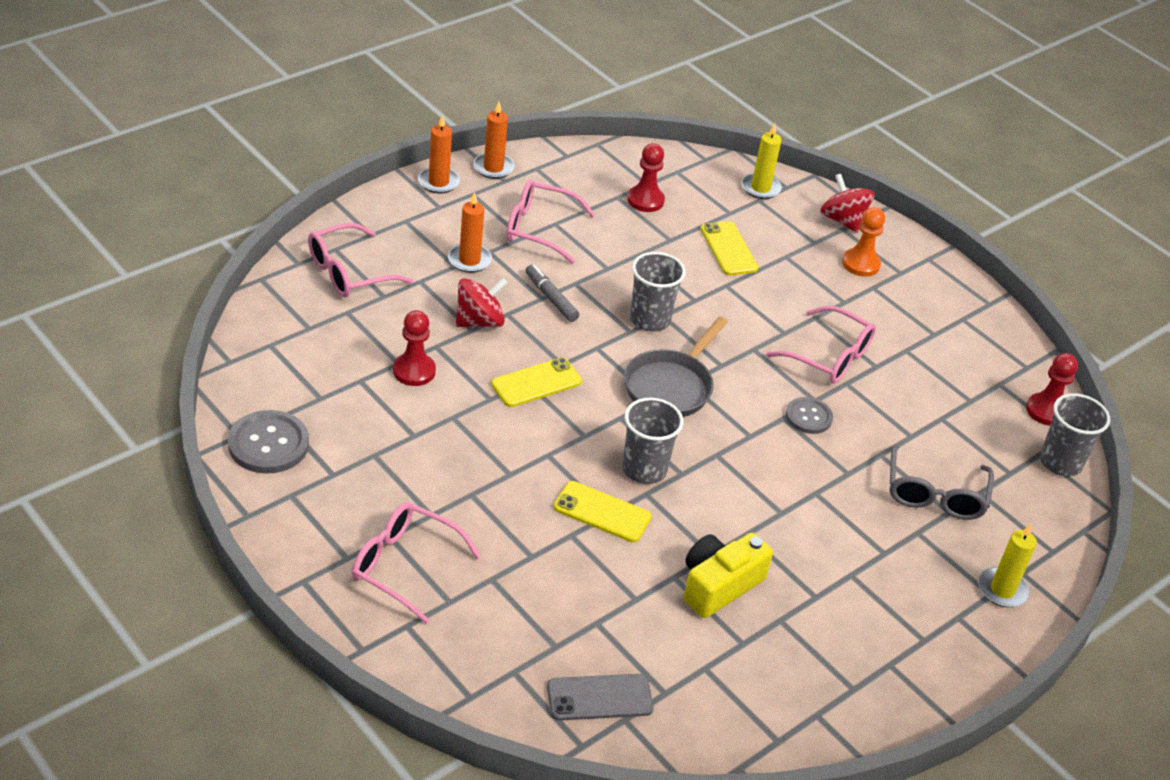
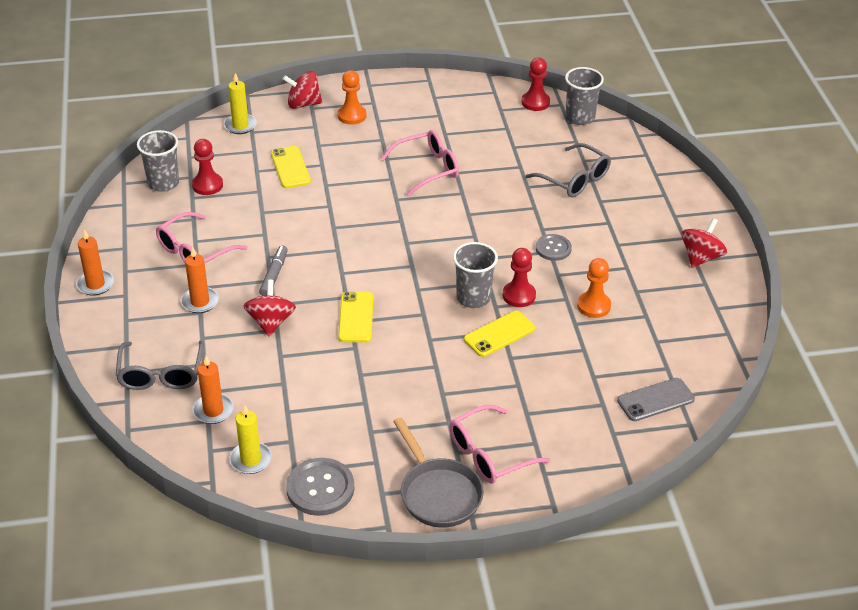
camera: 55 degrees left, 0 degrees up
pink glasses [308,223,413,297] -> grey glasses [116,341,204,390]
red pawn [393,310,436,386] -> red pawn moved to [502,248,536,307]
orange candle [473,102,514,179] -> orange candle moved to [193,356,234,424]
grey marker [525,264,579,322] -> grey marker turned 105 degrees clockwise [259,246,288,296]
grey phone [547,674,654,721] -> grey phone turned 45 degrees clockwise [617,378,695,421]
grey pan [624,317,728,417] -> grey pan moved to [393,417,484,528]
grey cup [630,252,686,332] -> grey cup moved to [137,130,179,192]
yellow camera [684,533,773,618] -> orange pawn [577,258,611,318]
yellow phone [701,221,758,275] -> yellow phone turned 60 degrees clockwise [271,146,311,188]
grey button [786,397,833,434] -> grey button moved to [536,234,572,261]
yellow candle [978,524,1037,607] -> yellow candle moved to [229,404,272,474]
none -> red spinning top [681,218,727,268]

